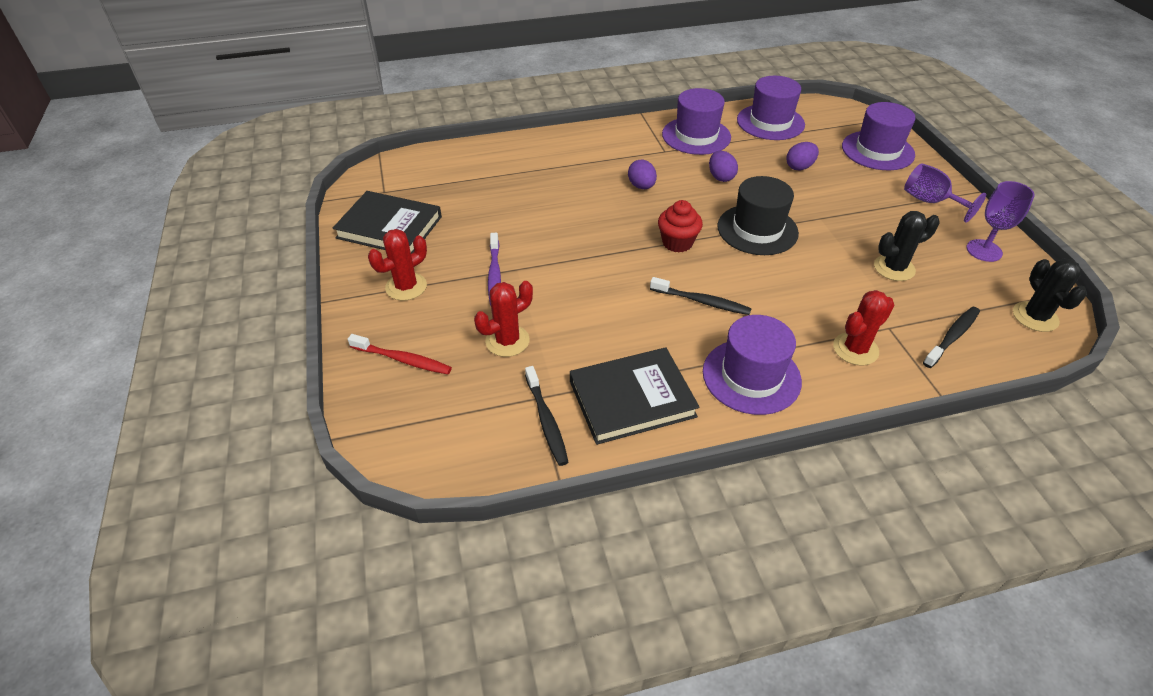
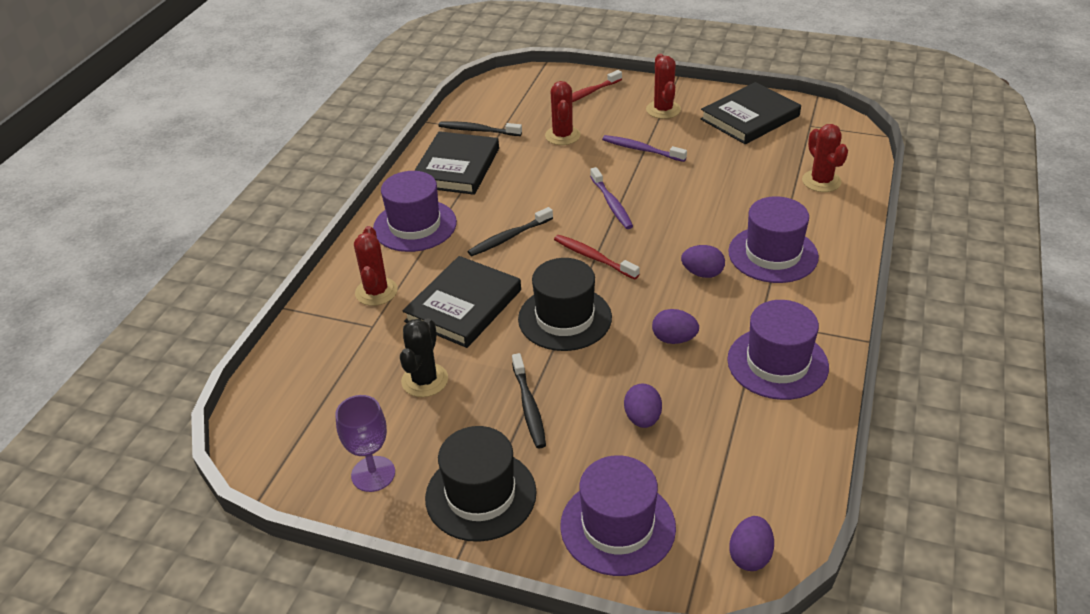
camera: 125 degrees right, 5 degrees down
red cupcake [658,200,703,252] -> red toothbrush [554,235,640,279]
purple hat [737,76,805,140] -> purple hat moved to [728,196,819,283]
purple goblet [904,163,986,222] -> black hat [425,426,537,542]
black toothbrush [923,307,980,368] -> black toothbrush moved to [512,353,546,448]
black cactus [1013,258,1087,332] -> none
none -> black book [403,256,521,348]
none -> purple toothbrush [590,167,633,229]
none -> purple egg [729,516,774,571]
none -> red cactus [802,124,848,192]

